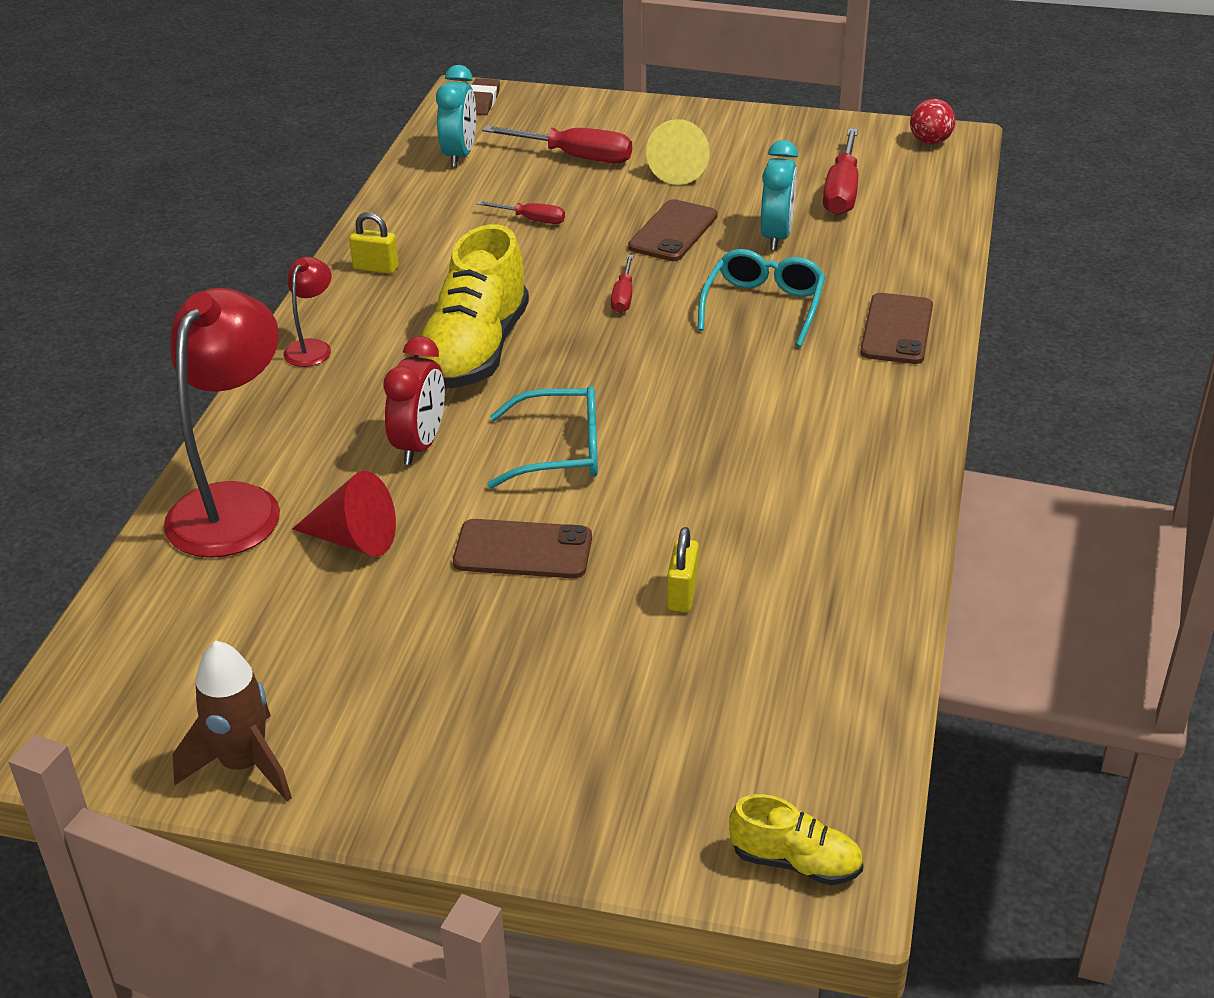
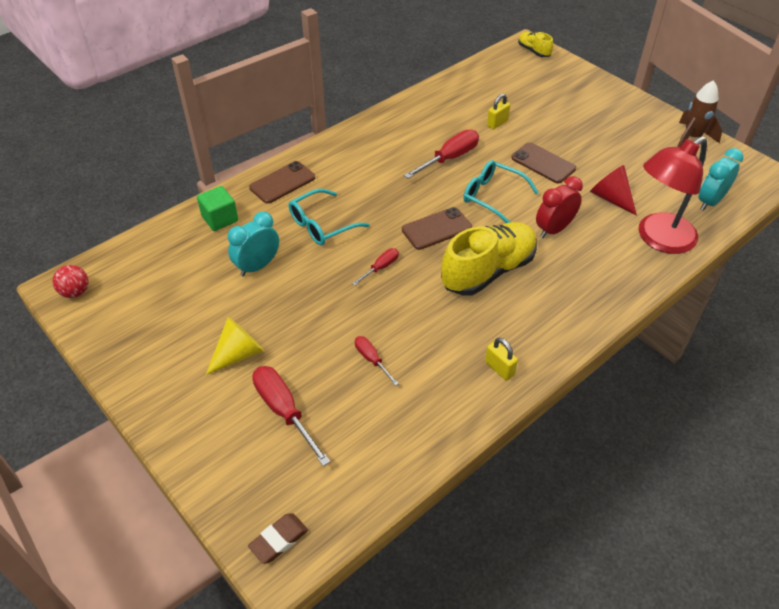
camera: 145 degrees left, 10 degrees up
red lamp [283,257,331,367] -> none
turquoise clock [436,65,476,167] -> turquoise clock moved to [698,148,743,211]
brown phone [628,199,718,261] -> brown phone moved to [402,207,472,250]
red screwdriver [823,128,858,215] -> red screwdriver moved to [404,130,479,179]
none -> green cube [197,186,238,231]

